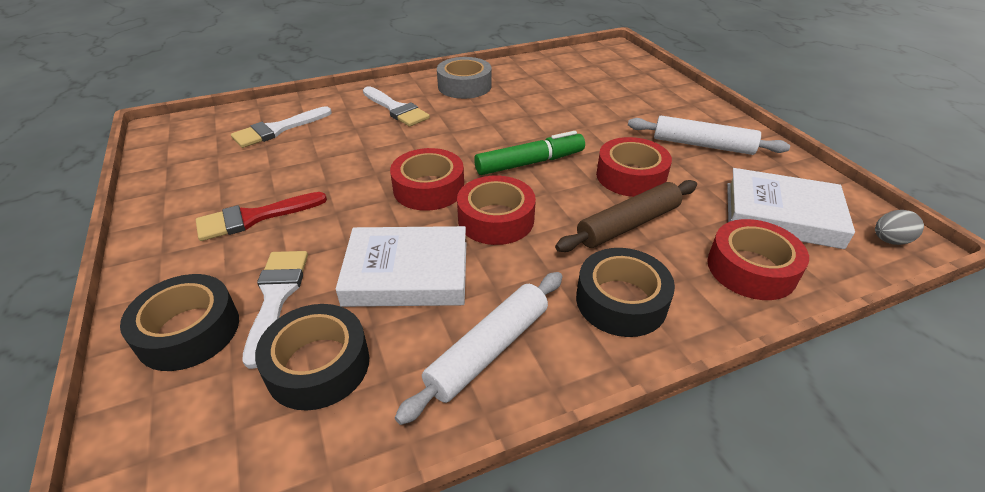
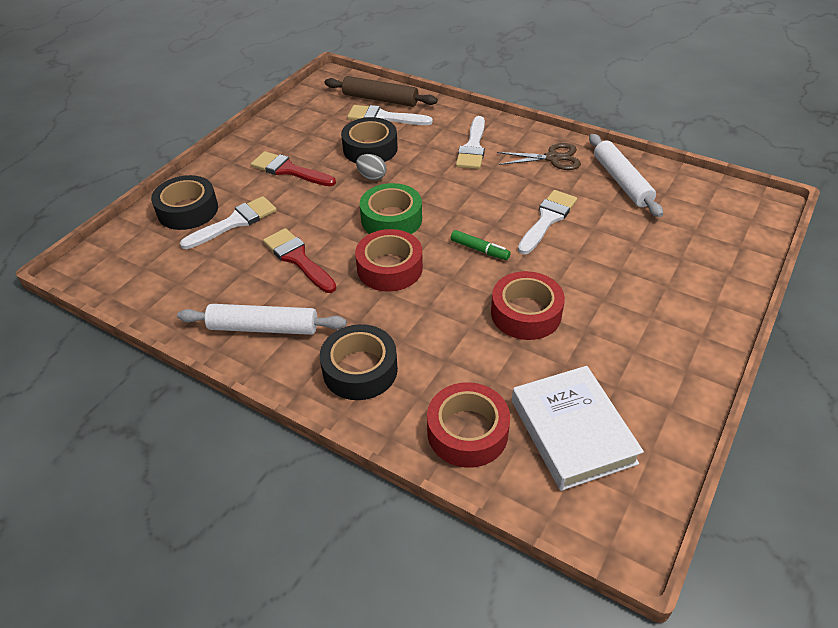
camera: 55 degrees right, 5 degrees up
black tape [255,304,369,411] -> black tape moved to [341,117,398,163]
white book [336,226,466,307] -> red brush [263,228,337,293]
red tape [390,148,464,211] -> green tape [360,183,422,234]
grey tape [437,57,492,99] -> brown scissors [497,143,581,170]
green marker [474,131,585,175] -> green marker [451,230,511,260], size x0.57
brown rolling pin [555,180,697,252] -> brown rolling pin moved to [324,76,438,107]
white rolling pin [628,116,790,155] -> white rolling pin moved to [589,134,663,217]
grey egg [875,210,924,245] -> grey egg moved to [356,154,387,181]
none -> white brush [518,190,577,254]

